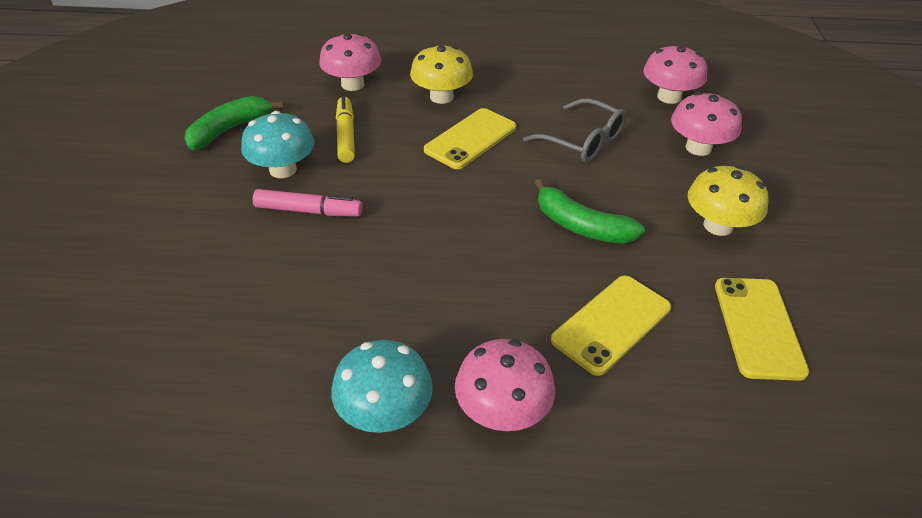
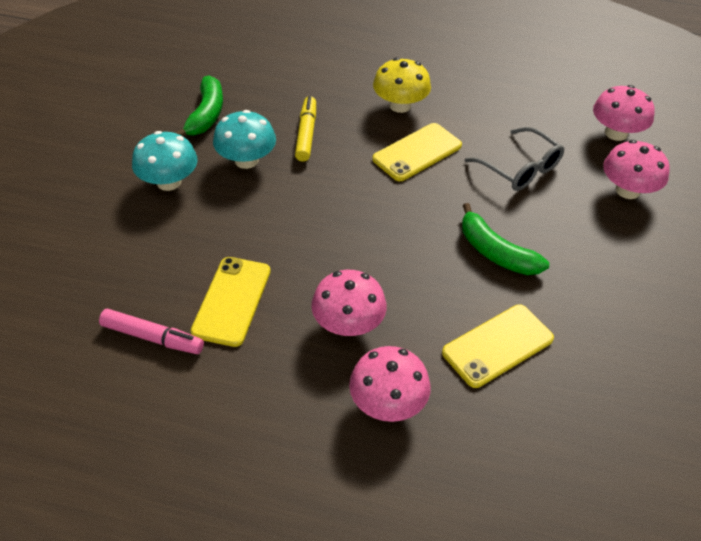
camera: 10 degrees right, 5 degrees up
green banana [184,96,284,150] -> green banana turned 135 degrees clockwise [176,76,223,136]
pink marker [253,189,362,217] -> pink marker moved to [99,309,204,354]
pink mushroom [319,33,381,91] -> pink mushroom moved to [311,270,387,336]
turquoise mushroom [331,340,433,433] -> turquoise mushroom moved to [132,131,197,191]
yellow mushroom [688,166,768,236] -> none
yellow phone [715,278,809,381] -> yellow phone moved to [191,257,271,347]

